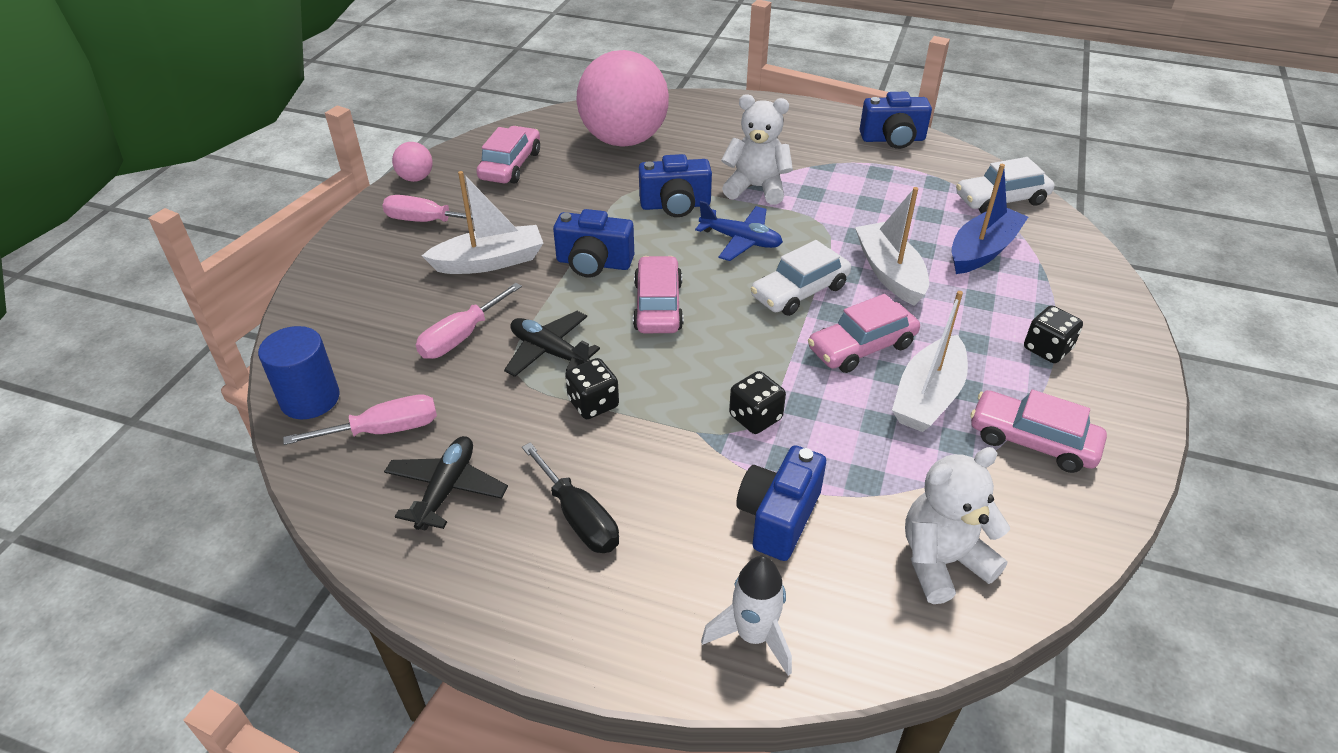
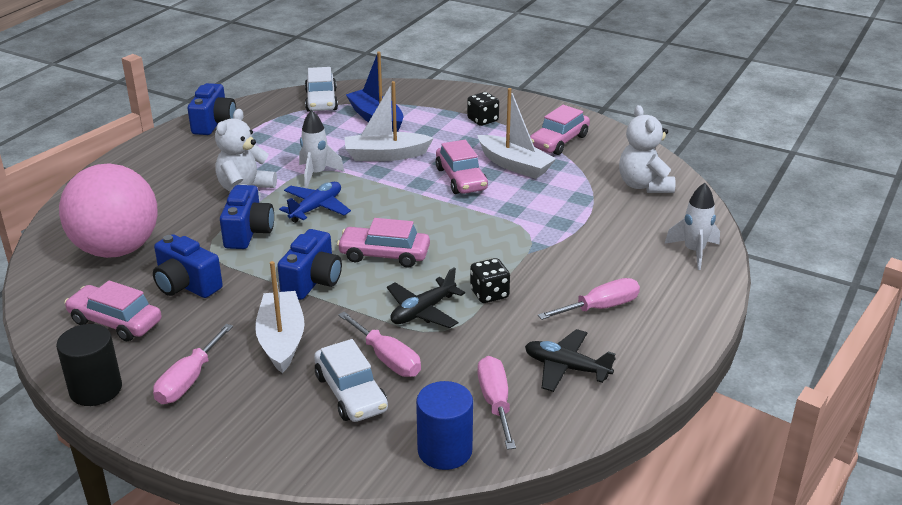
camera: 80 degrees left, 10 degrees down
pink ball [392,142,432,182] -> black cylinder [56,324,122,406]
black screwdriver [522,442,619,553] -> pink screwdriver [538,278,640,320]
black dice [729,371,786,434] -> none
blue camera [736,445,826,561] -> blue camera moved to [153,234,223,298]
white car [751,240,851,316] -> white car moved to [314,339,388,422]
none -> white rocket [299,110,345,188]

